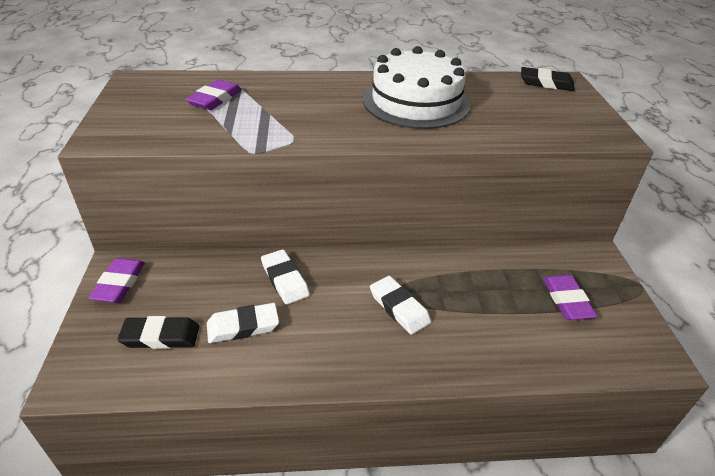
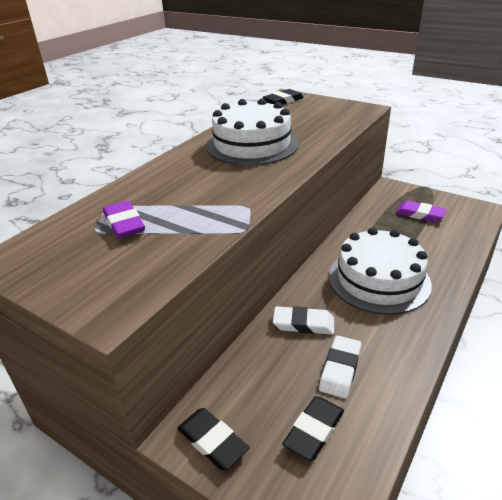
camera: 50 degrees left, 5 degrees down
purple eraser [88,258,145,303] -> black eraser [177,408,249,470]
white eraser [370,276,431,335] -> white cake [329,227,432,315]

